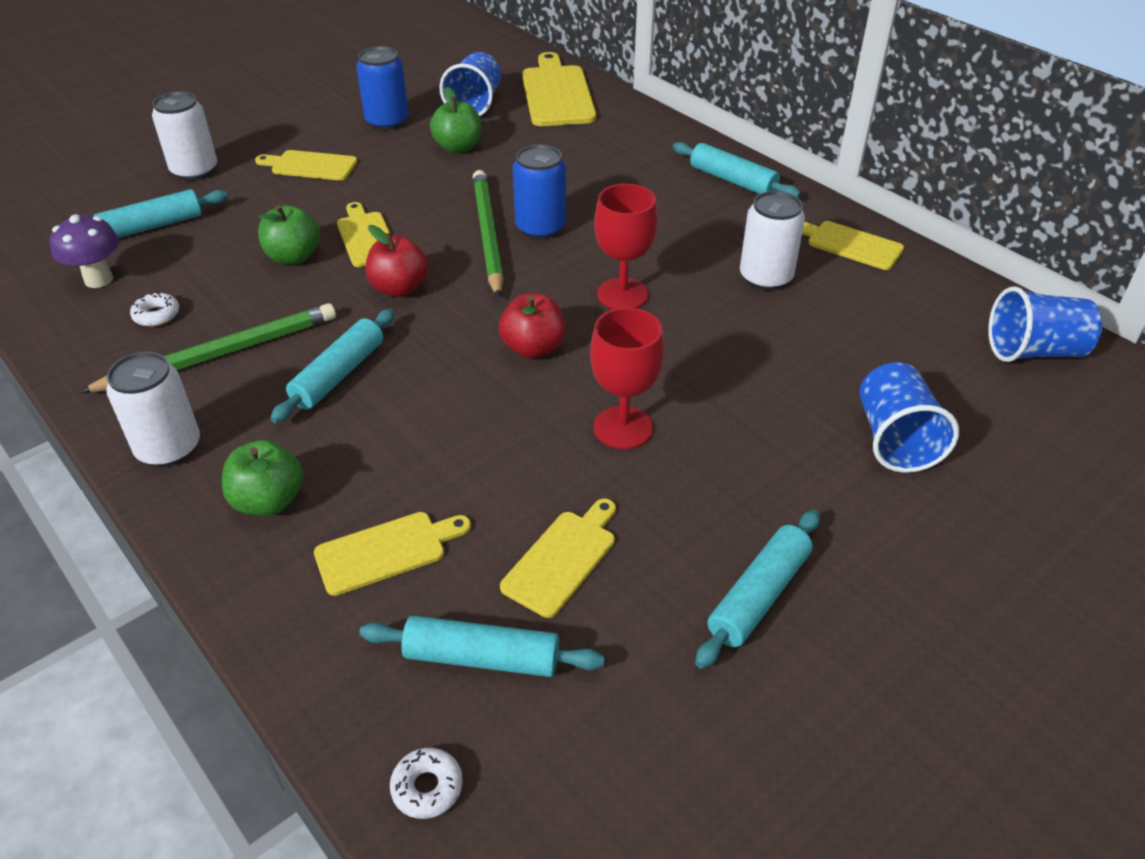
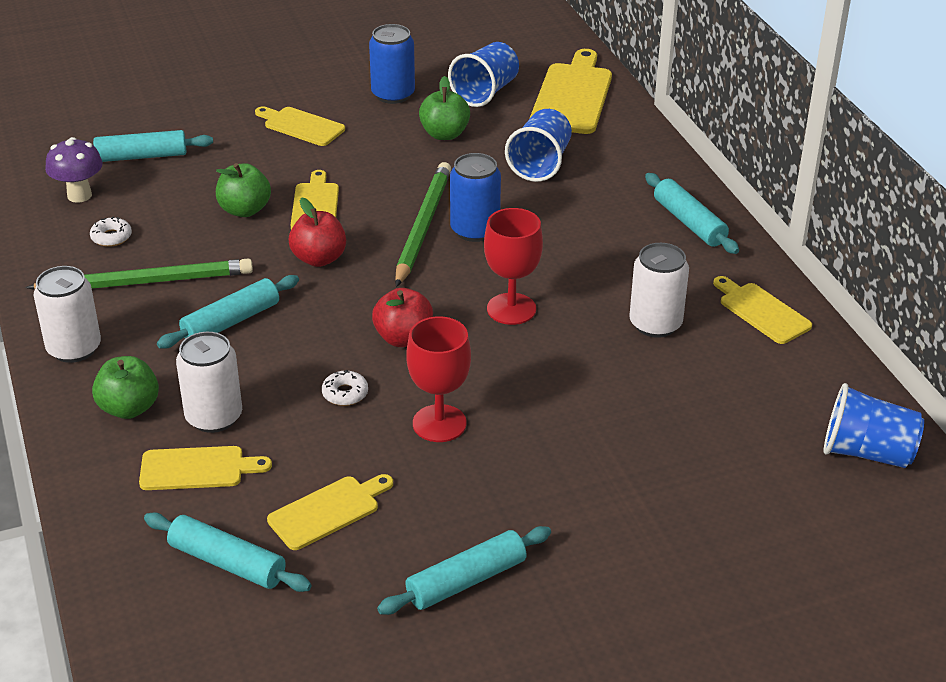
camera: 20 degrees right, 5 degrees down
white can [152,91,217,181] -> white can moved to [176,332,242,433]
white donut [390,748,463,819] -> white donut moved to [322,370,368,406]
blue cup [859,362,959,473] -> blue cup moved to [505,109,572,182]

